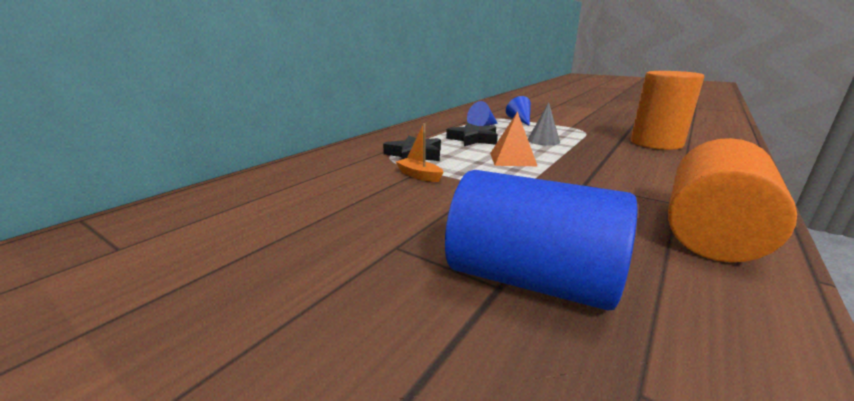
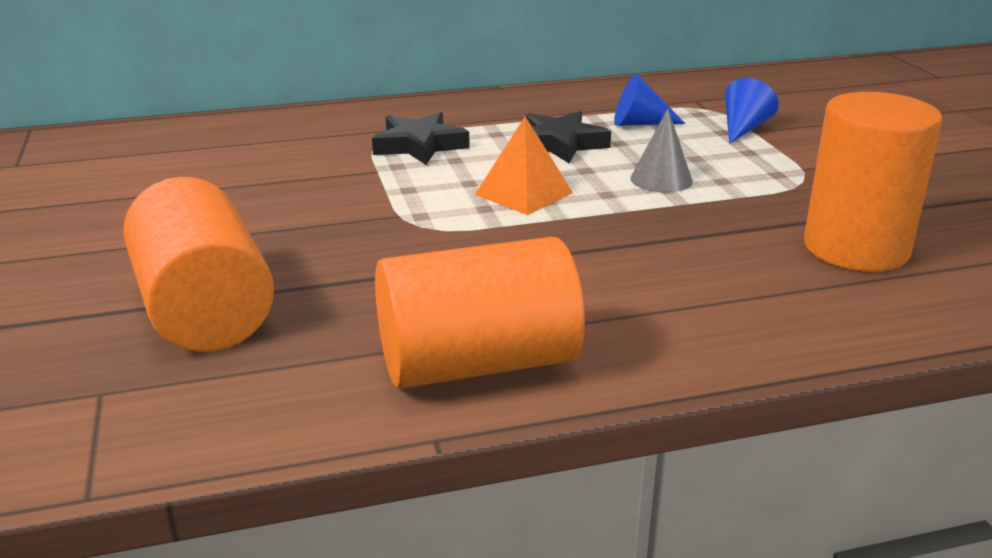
camera: 40 degrees right, 5 degrees up
orange boat [396,123,443,182] -> none
blue cylinder [445,170,637,311] -> orange cylinder [123,177,274,352]

